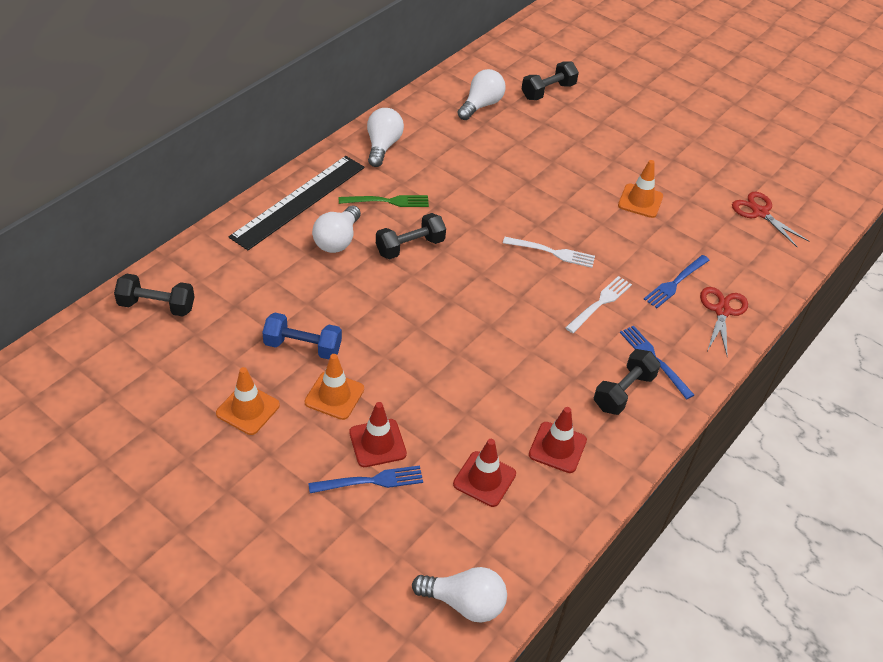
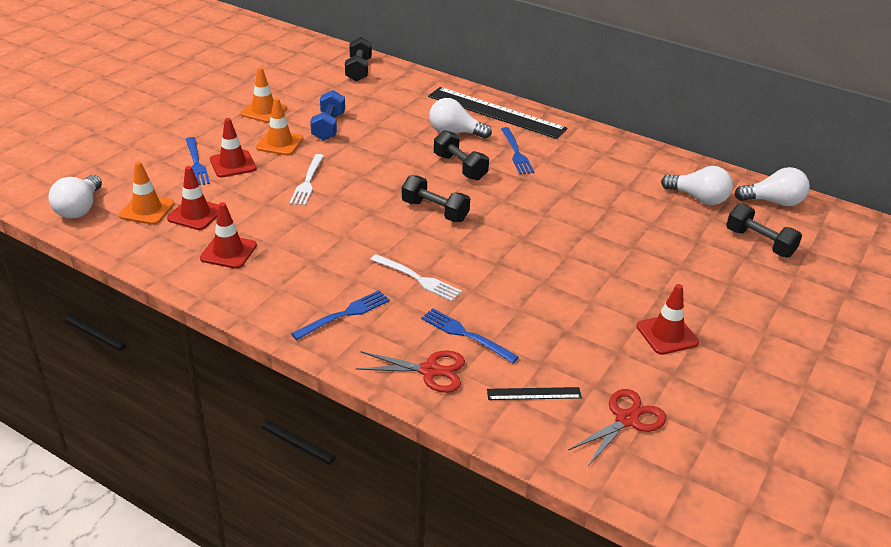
camera: 85 degrees right, 10 degrees down
green fork [339,195,429,207] -> blue fork [501,127,534,174]
white light bulb [367,108,404,167] -> white light bulb moved to [734,167,810,206]
white fork [503,237,595,268] -> white fork moved to [289,154,324,206]
black dumbbell [594,349,660,415] -> black dumbbell moved to [402,175,470,222]
orange traffic cone [618,160,663,218] -> orange traffic cone moved to [119,161,174,225]
none -> black ruler [487,387,582,400]
none -> red traffic cone [636,284,699,355]

